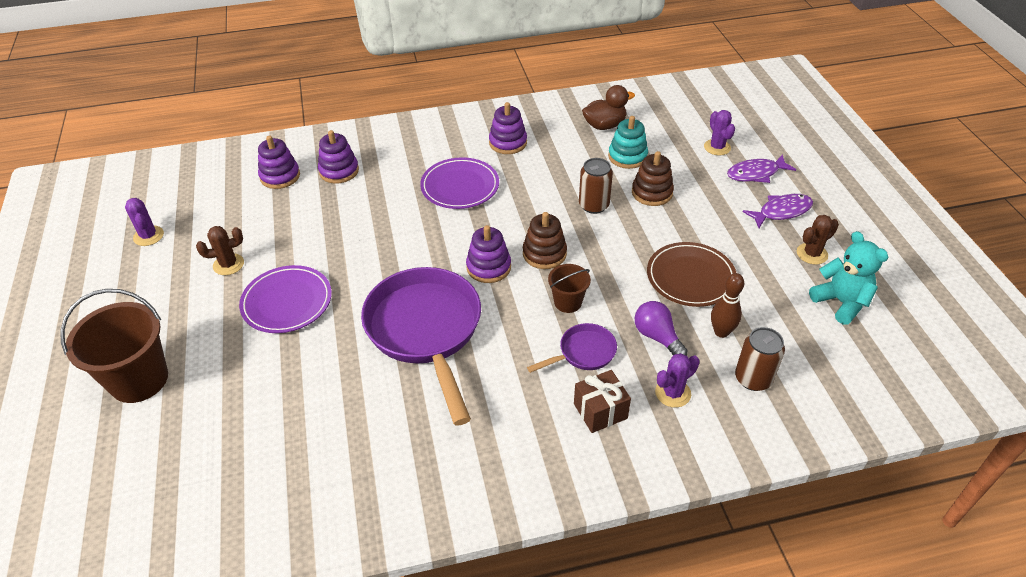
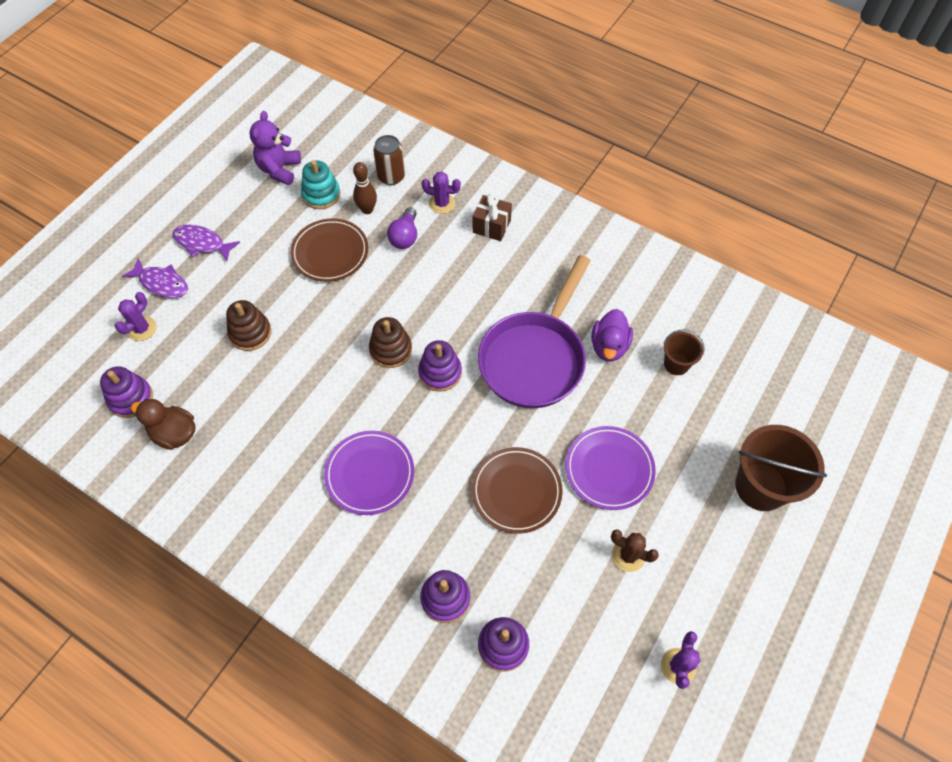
camera: 135 degrees left, 15 degrees up
purple stacking toy [489,102,527,154] -> purple stacking toy moved to [100,366,153,418]
purple pan [527,323,617,373] -> none
brown bucket [548,264,591,313] -> brown bucket moved to [663,329,705,375]
brown can [579,158,613,214] -> none
turquoise stacking toy [608,116,648,169] -> turquoise stacking toy moved to [301,160,340,209]
brown cactus [797,215,839,265] -> none
turquoise teddy bear [809,231,888,325] -> purple teddy bear [249,111,301,185]
none -> brown plate [472,447,563,534]
none -> purple duck [591,309,633,361]

